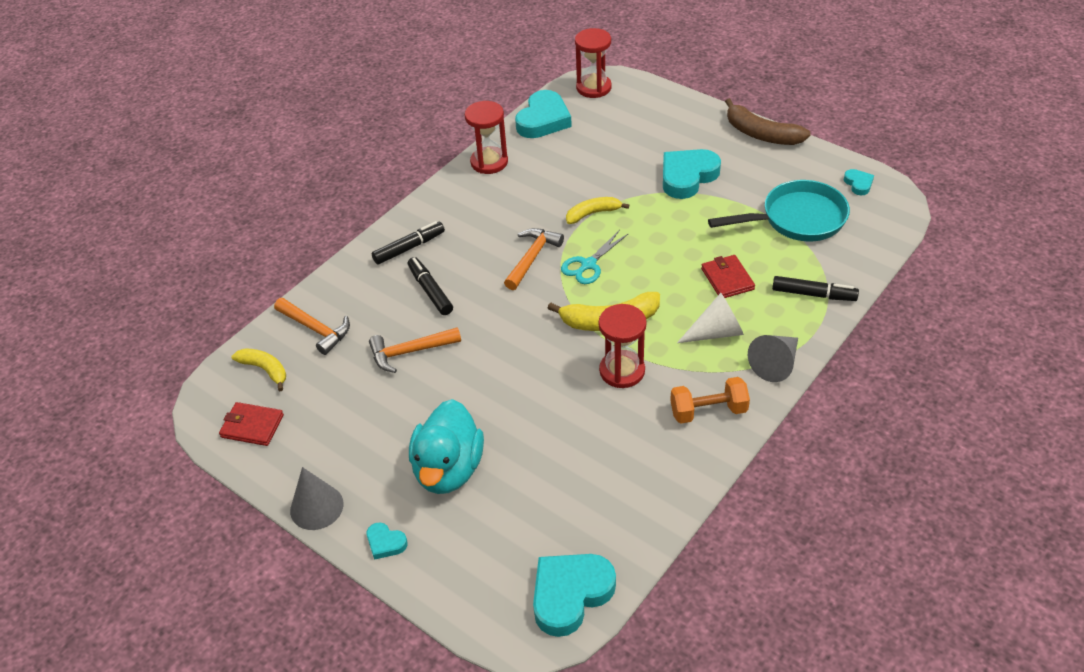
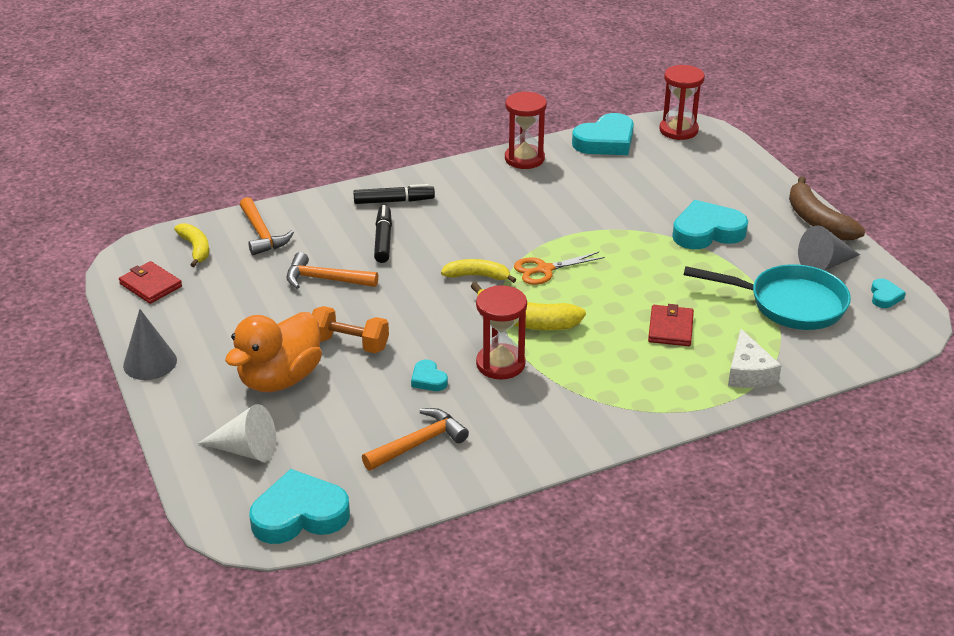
camera: 25 degrees right, 10 degrees down
turquoise heart [367,522,408,560] -> turquoise heart moved to [411,360,448,391]
turquoise duck [409,399,484,494] -> orange duck [225,312,322,392]
orange hammer [504,228,564,290] -> orange hammer moved to [362,408,469,471]
turquoise scissors [561,230,629,284] -> orange scissors [514,252,605,285]
yellow banana [566,197,629,224] -> yellow banana moved to [441,259,517,283]
orange dumbbell [670,377,750,423] -> orange dumbbell moved to [312,306,389,353]
white cone [677,293,744,343] -> white cone moved to [198,404,276,462]
grey cone [748,335,798,382] -> grey cone moved to [798,225,860,271]
black marker [772,276,859,301] -> white cheese [728,329,782,388]

